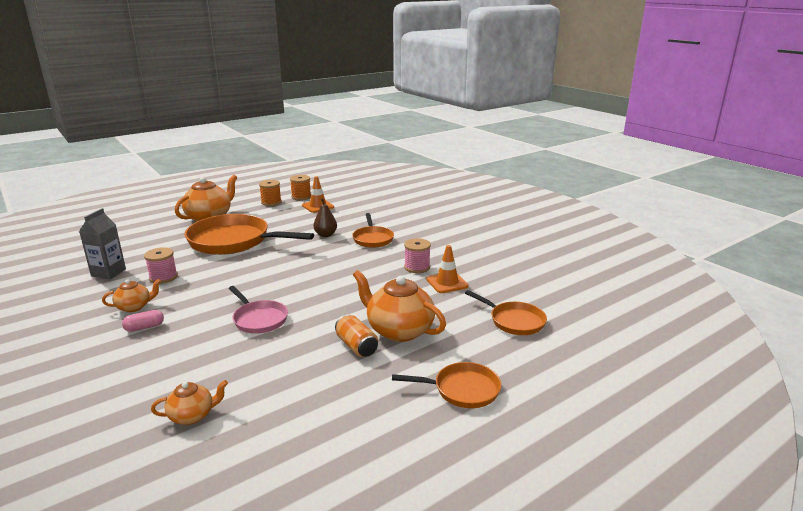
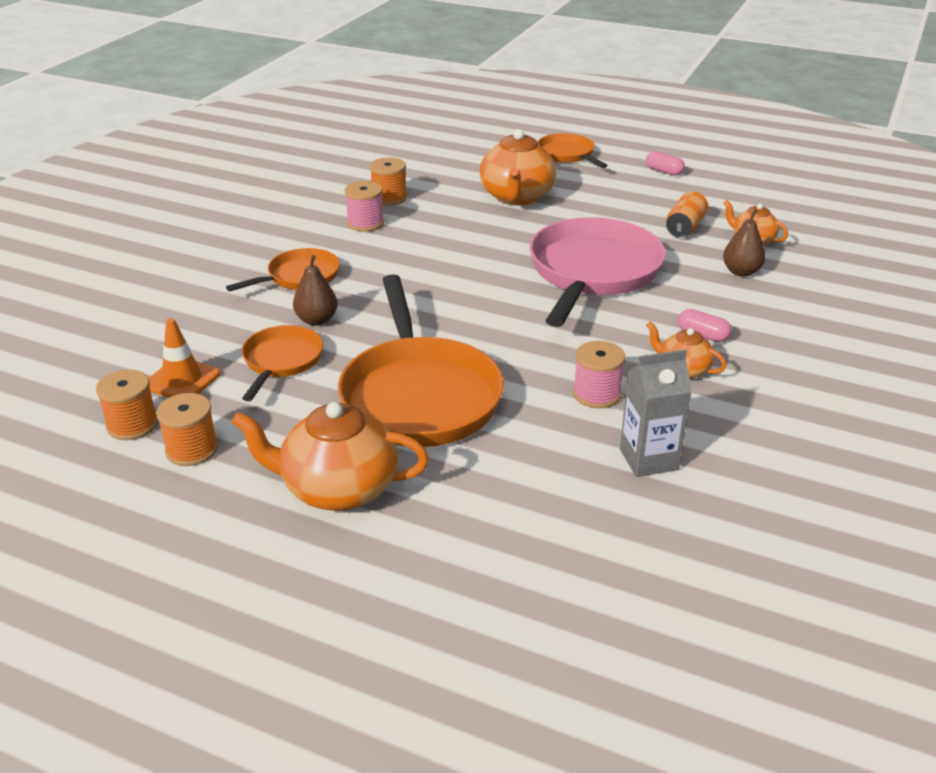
camera: 120 degrees left, 10 degrees up
pink pan [229,286,288,334] -> pink pan [529,217,666,327], size x1.91
orange can [335,314,378,357] -> orange can moved to [666,191,708,238]
orange traffic cone [426,245,469,293] -> orange spool [370,157,407,206]
orange pan [465,290,547,335] -> orange pan moved to [242,325,323,401]
none -> pink capsule [646,151,685,176]
none -> brown pear [723,209,766,277]

